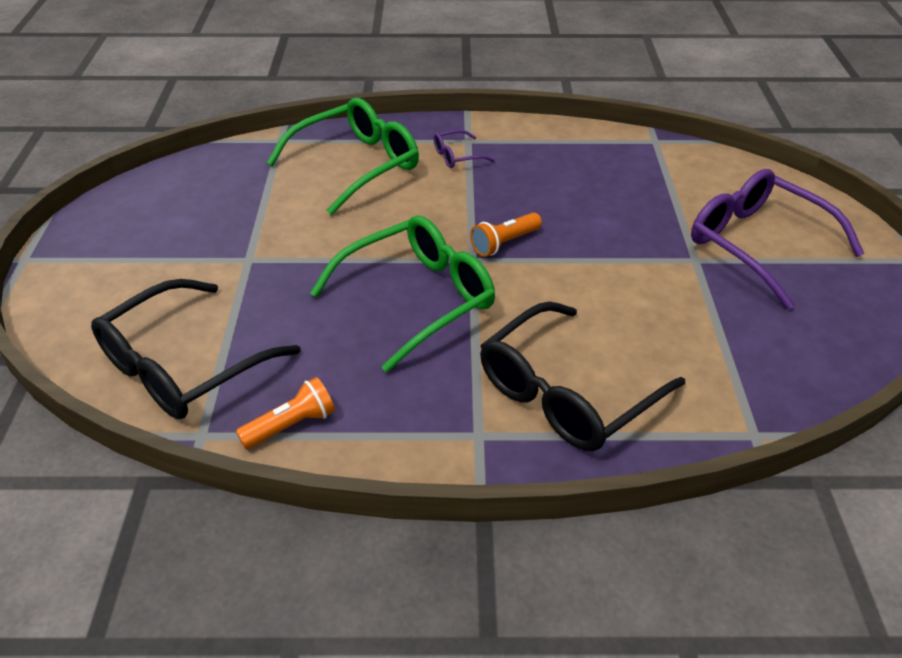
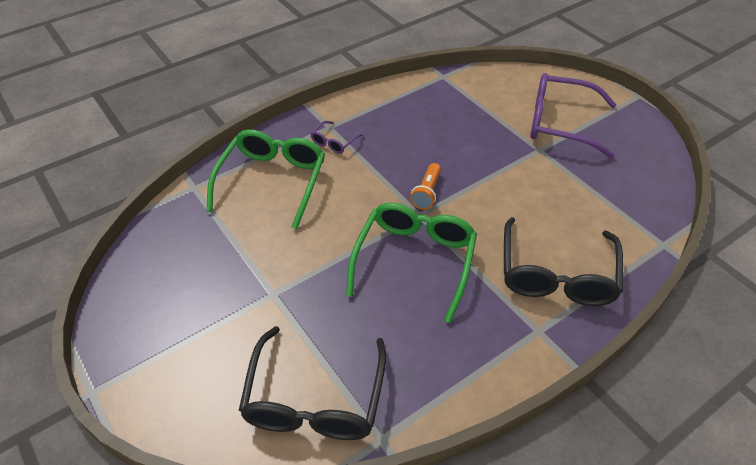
camera: 35 degrees left, 5 degrees up
orange flashlight [236,377,335,449] -> none

